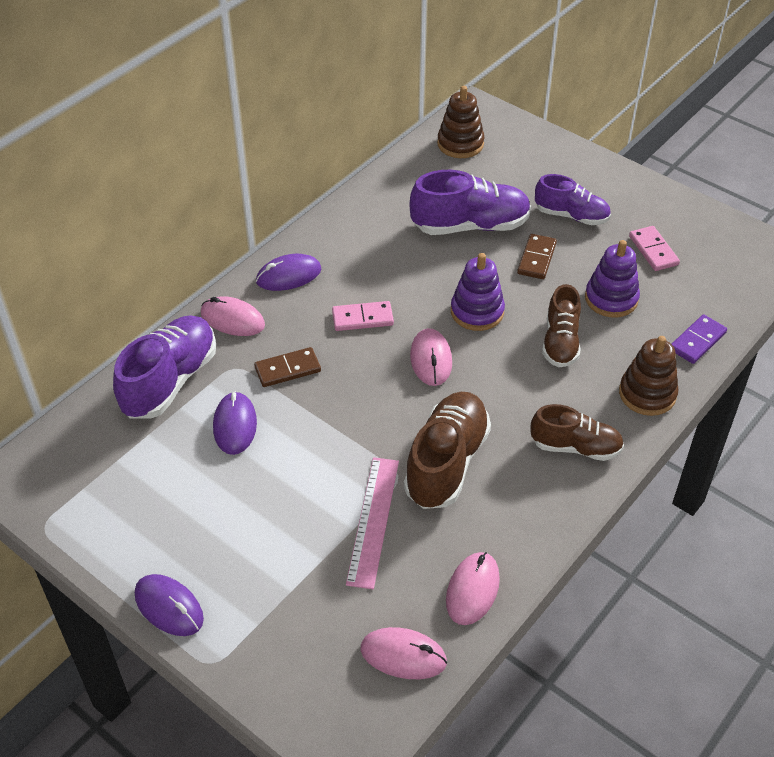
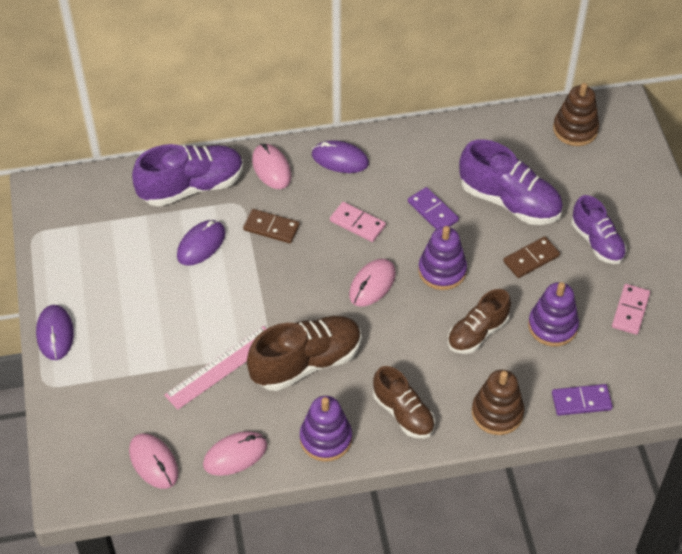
camera: 40 degrees right, 5 degrees up
none -> purple stacking toy [300,396,352,462]
none -> purple domino [408,187,459,229]

